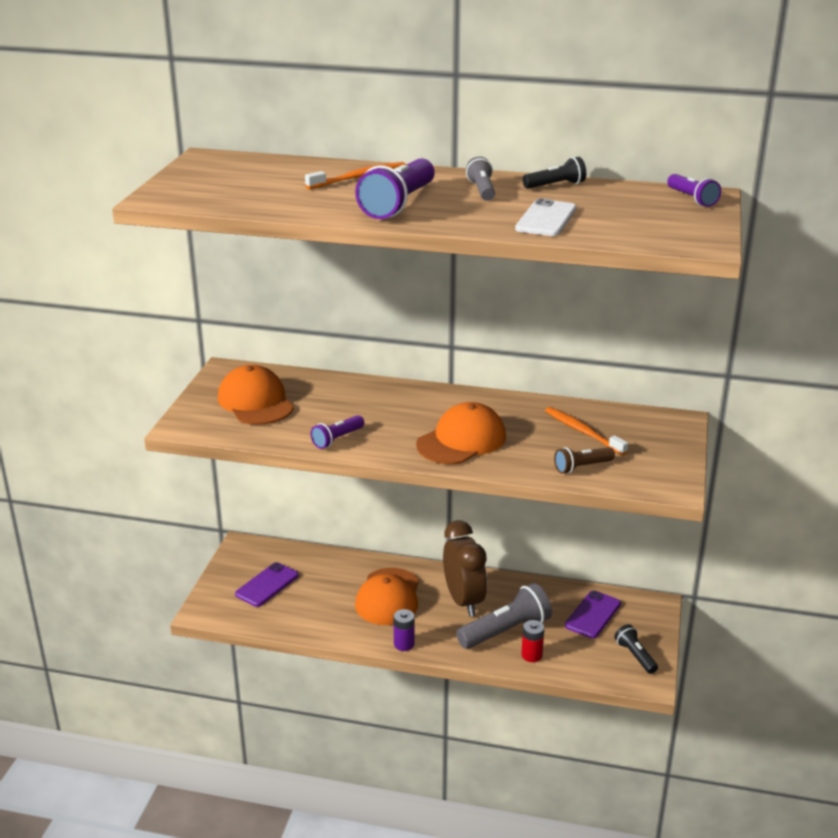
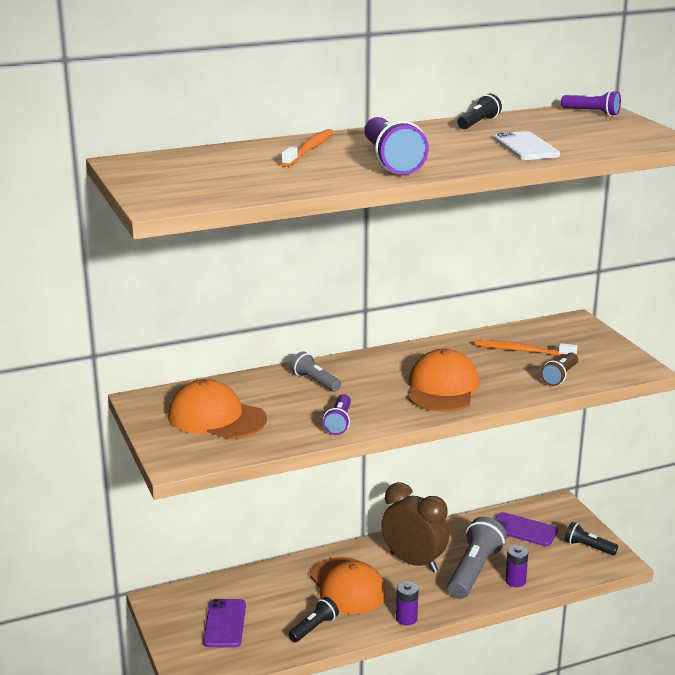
camera: 35 degrees left, 5 degrees down
grey flashlight [466,156,495,201] -> grey flashlight moved to [291,351,341,392]
red battery [521,620,544,662] -> purple battery [505,545,528,587]
purple phone [565,590,621,638] -> purple phone turned 60 degrees counterclockwise [495,512,558,546]
none -> black flashlight [288,597,339,642]

